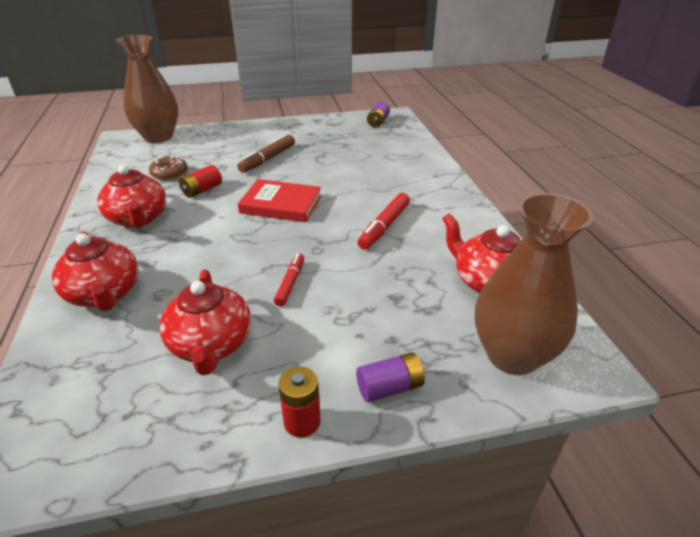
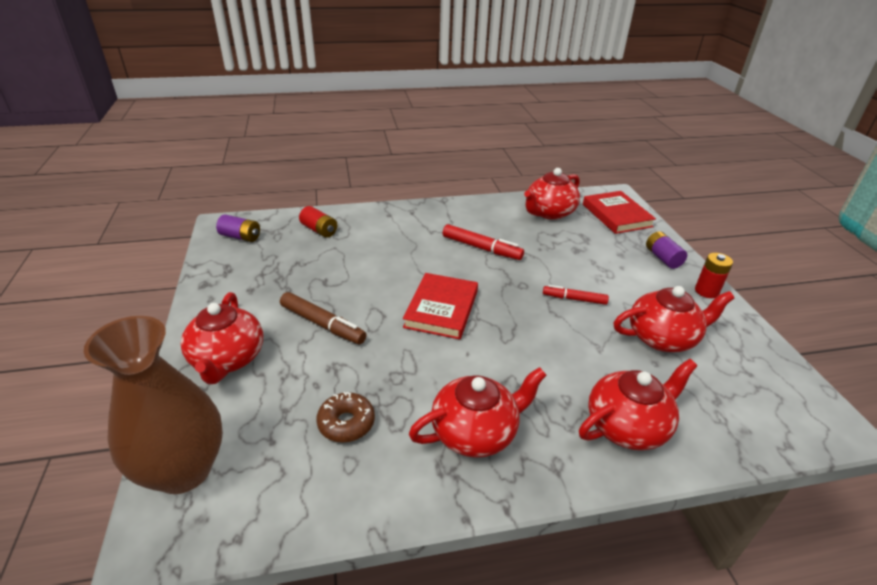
camera: 90 degrees left, 0 degrees up
red battery [179,165,222,198] -> red battery moved to [299,206,337,238]
brown vase [475,193,593,375] -> red book [583,191,656,234]
none -> red teapot [181,292,263,384]

